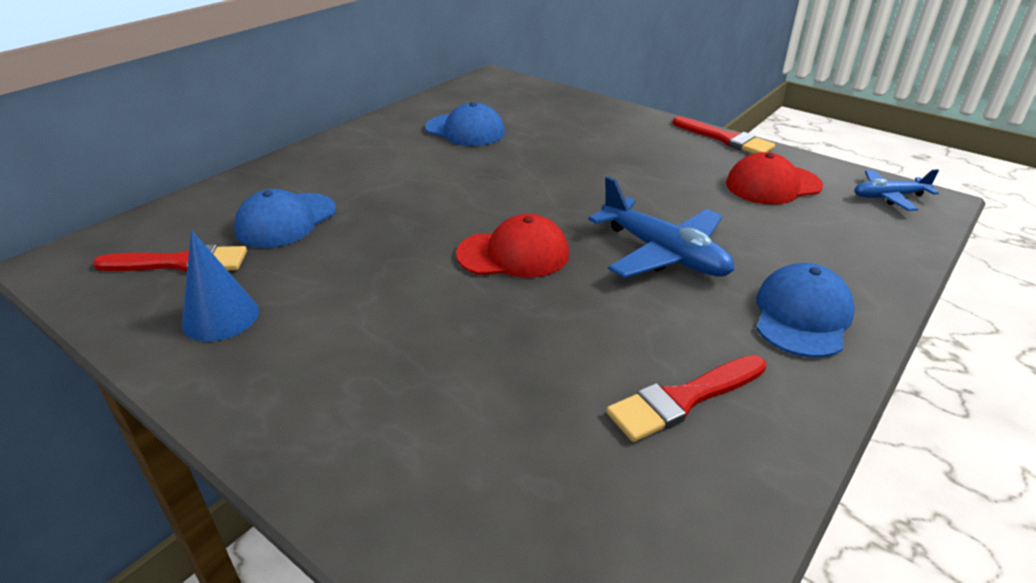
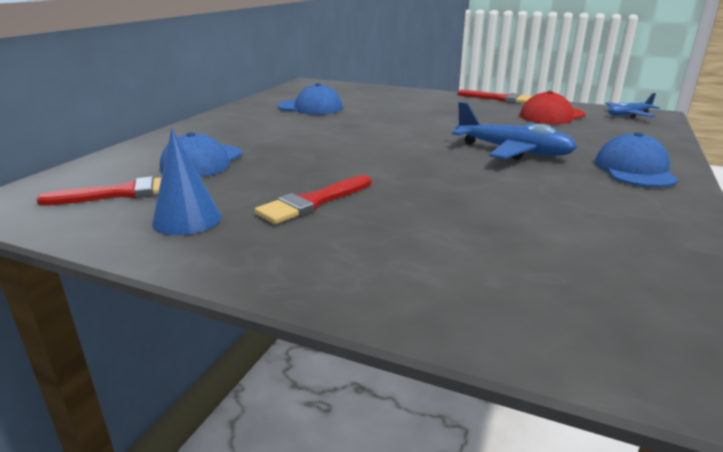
camera: 15 degrees left, 10 degrees down
red cap [456,214,569,278] -> none
red brush [606,355,766,442] -> red brush moved to [255,175,372,224]

